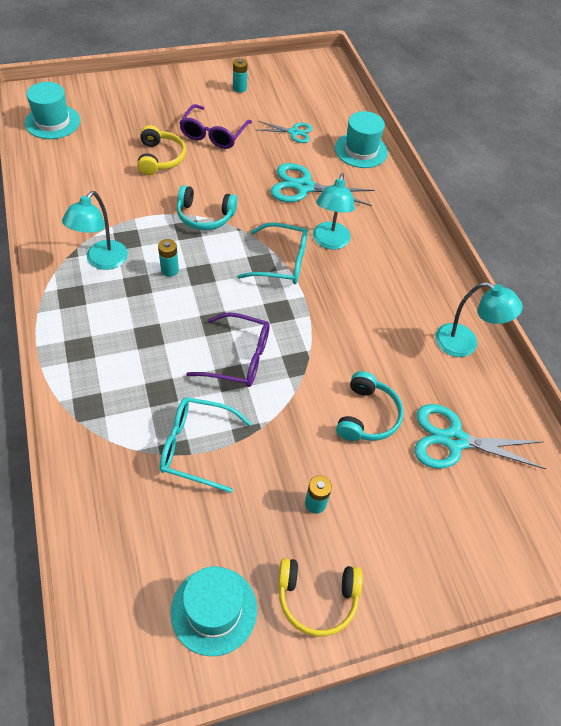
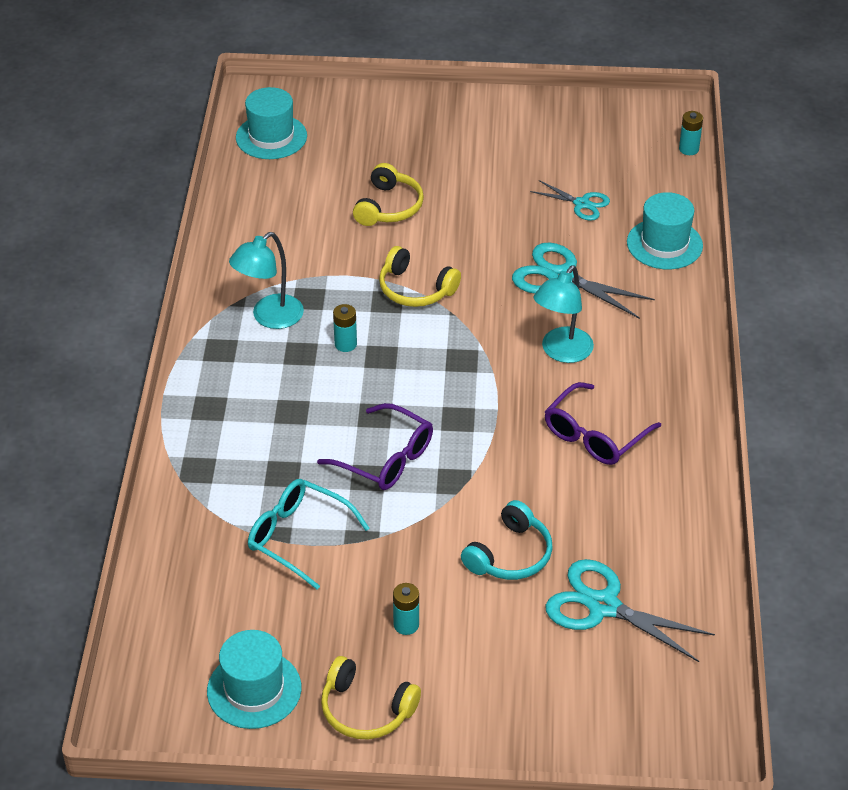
camera: 25 degrees right, 10 degrees down
turquoise headphones [177,185,237,230] -> yellow headphones [379,246,461,307]
purple glasses [179,104,252,149] -> purple glasses moved to [544,382,661,465]
turquoise battery [233,58,248,93] -> turquoise battery moved to [679,111,703,155]
turquoise glasses [237,222,308,284] -> none
turquoise lamp [435,282,523,357] -> none

